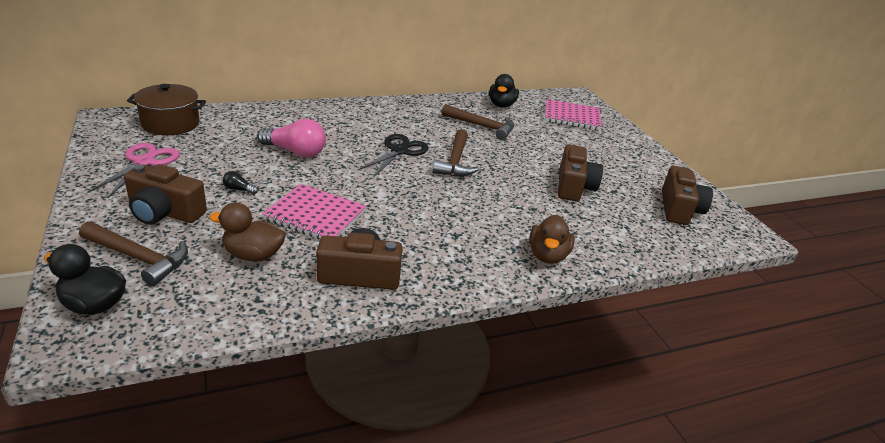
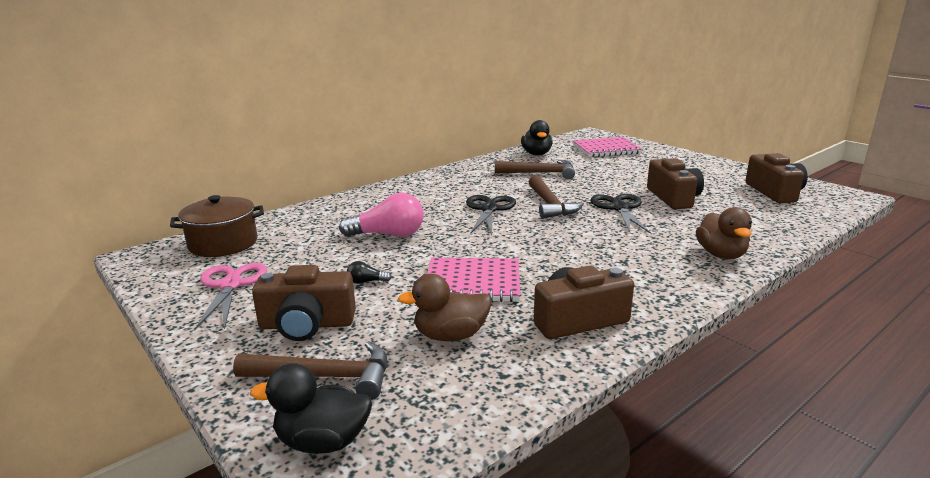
camera: 15 degrees left, 10 degrees down
none -> black scissors [590,194,652,234]

